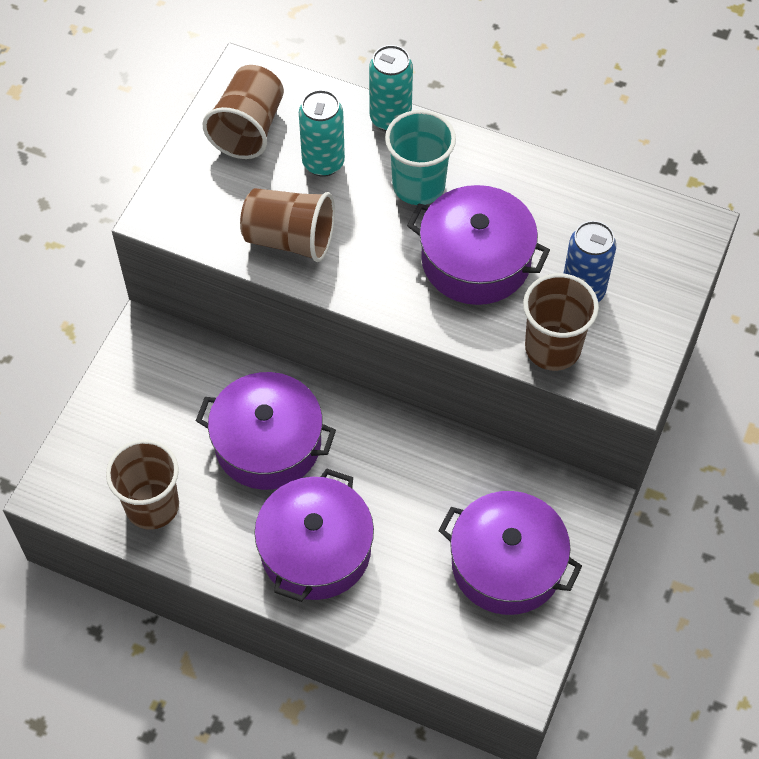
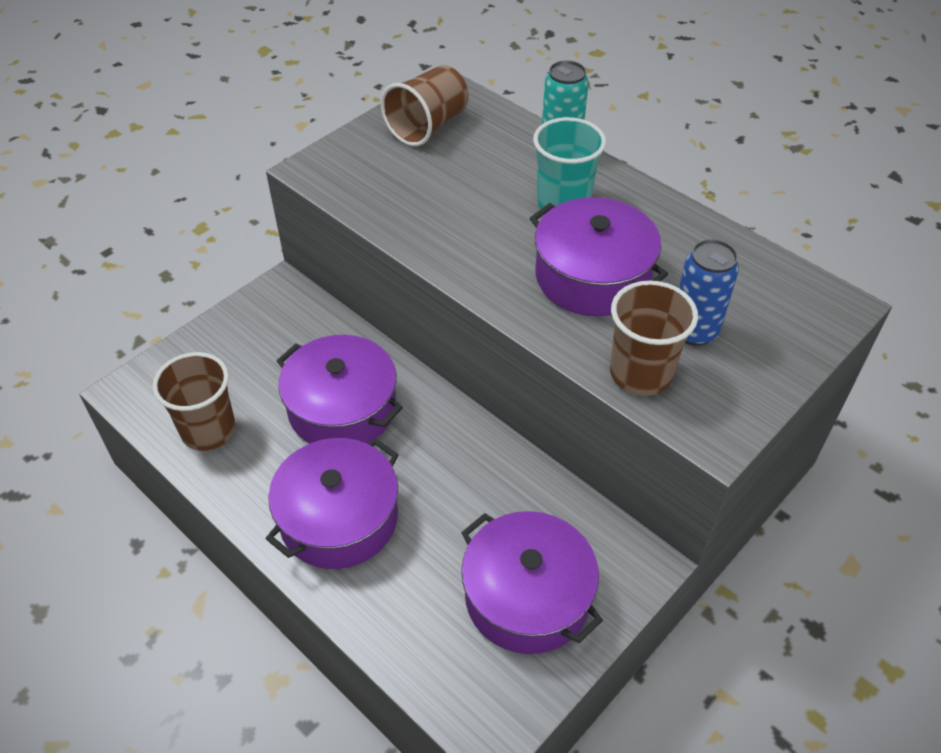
camera: 20 degrees right, 10 degrees down
brown cup [240,188,335,262] -> none
turquoise can [299,90,345,177] -> none

